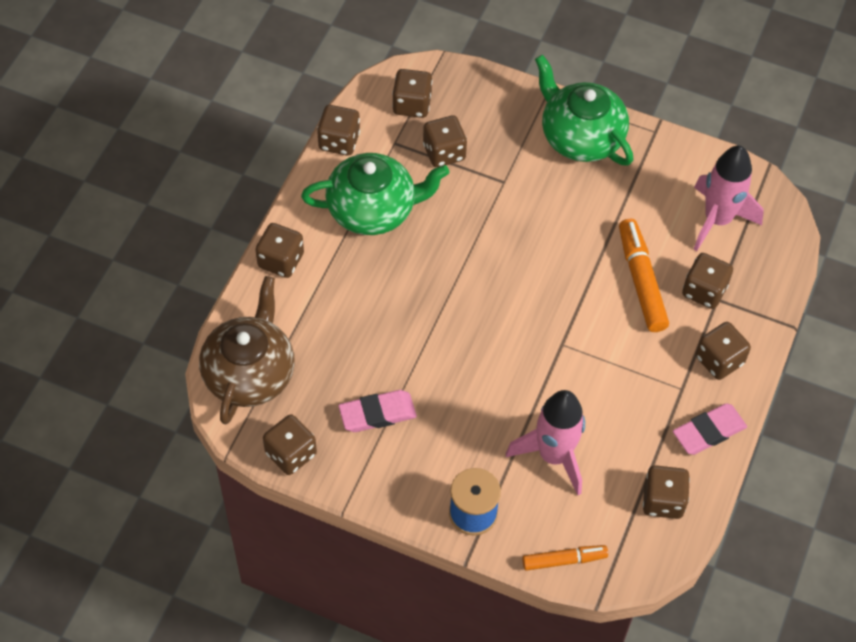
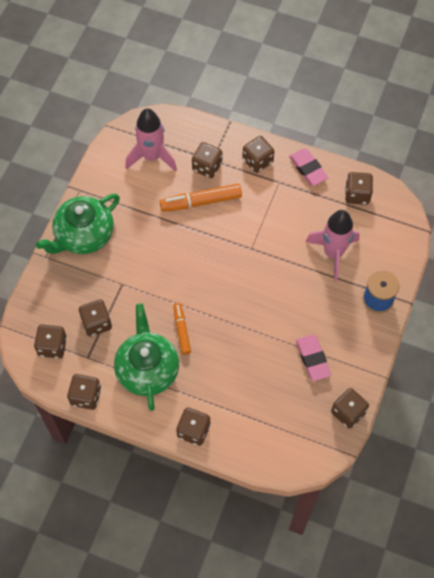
camera: 90 degrees left, 5 degrees up
brown teapot [199,276,295,424] -> none
orange marker [522,545,608,571] -> orange marker moved to [173,303,191,355]

